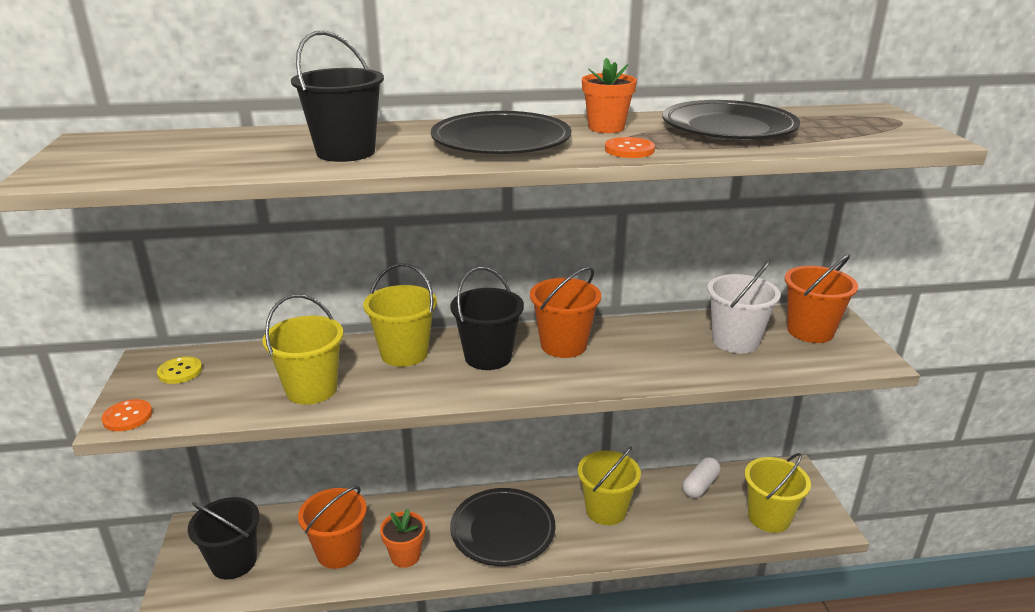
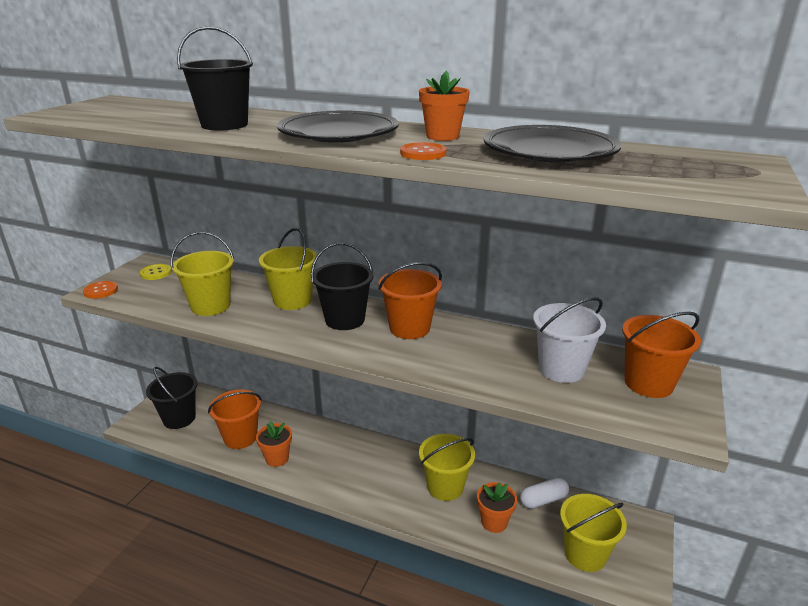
camera: 30 degrees right, 0 degrees up
black plate [450,488,555,566] -> none
none -> orange flower pot [477,482,517,533]

